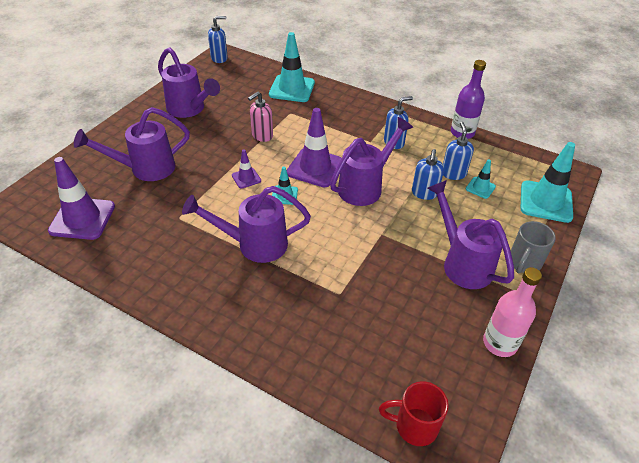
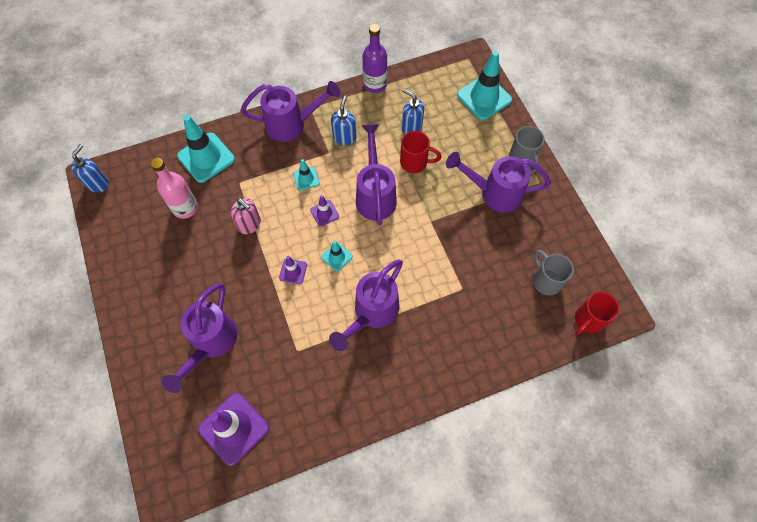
camera: 50 degrees left, 20 degrees up
purple watering can [158,47,220,118] -> purple watering can moved to [241,81,340,142]
pink soap dispenser [248,91,273,142] -> pink soap dispenser turned 45 degrees counterclockwise [231,198,261,234]
purple traffic cone [287,108,342,187] -> purple traffic cone [310,195,339,226], size x0.50
blue soap dispenser [412,149,444,200] -> red mug [400,131,441,173]
turquoise traffic cone [466,159,496,199] -> turquoise traffic cone moved to [293,159,319,190]
pink bottle [483,267,542,357] -> pink bottle moved to [151,158,198,219]
none -> grey mug [533,250,574,296]

